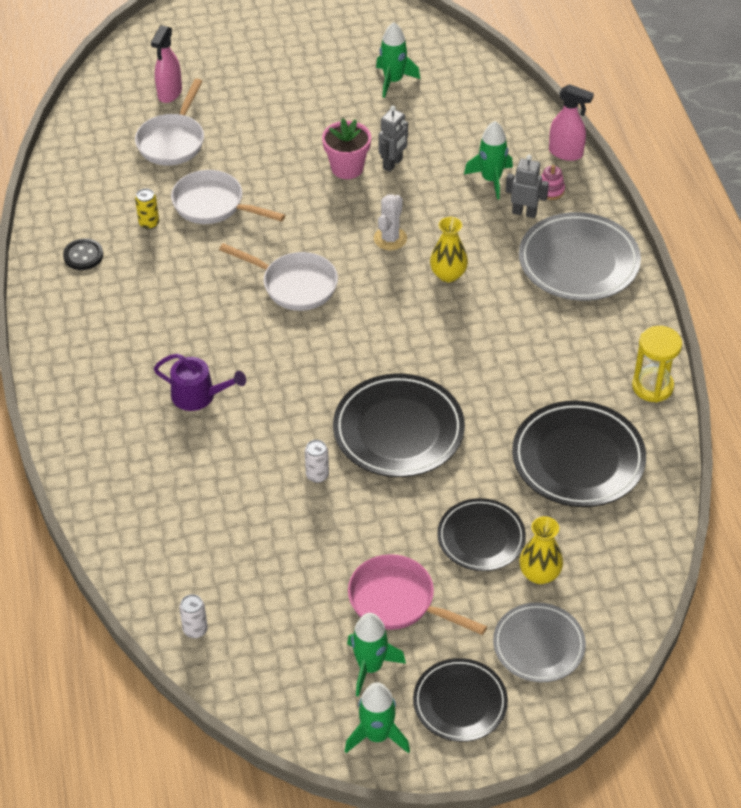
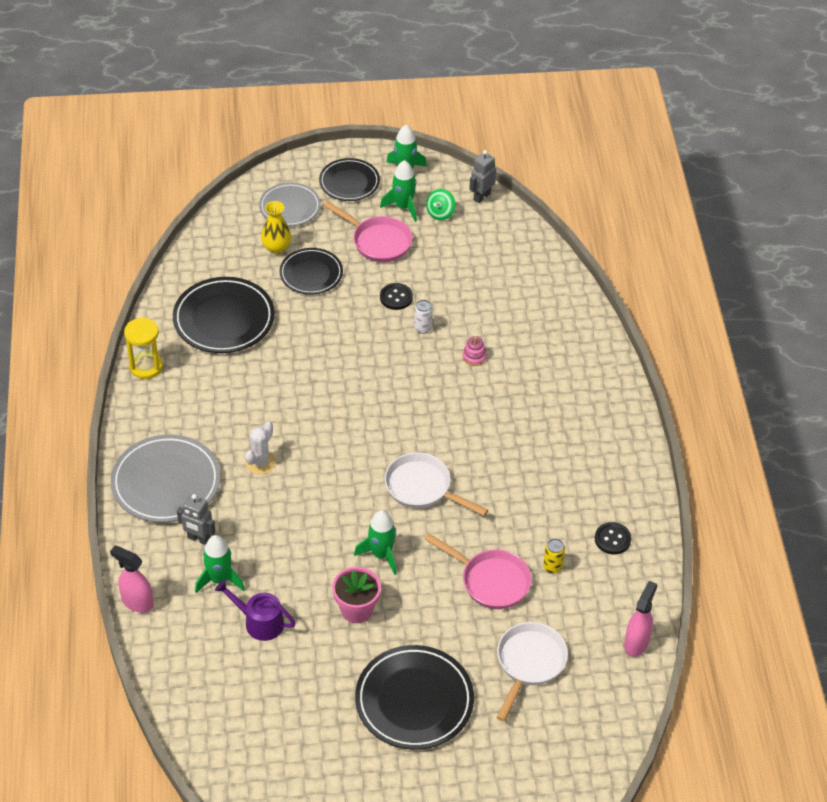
camera: 175 degrees left, 0 degrees up
pink spray bottle [151,25,182,103] -> pink spray bottle moved to [624,581,657,657]
purple watering can [154,354,246,411] -> purple watering can moved to [215,580,296,641]
white pan [171,170,285,224] -> pink pan [425,534,532,609]
white can [179,594,208,638] -> none
black plate [333,374,465,477] -> black plate moved to [355,645,474,750]
white cactus [374,194,407,250] -> white cactus moved to [245,421,276,474]
green rocket [376,22,420,98] -> green rocket moved to [354,510,397,575]
grey robot [378,106,408,172] -> grey robot moved to [469,150,496,203]
yellow vase [430,217,468,282] -> none
pink stacking toy [542,165,565,200] -> pink stacking toy moved to [462,336,487,366]
none -> black button [380,283,413,310]
none -> green spinning top [426,189,456,220]

